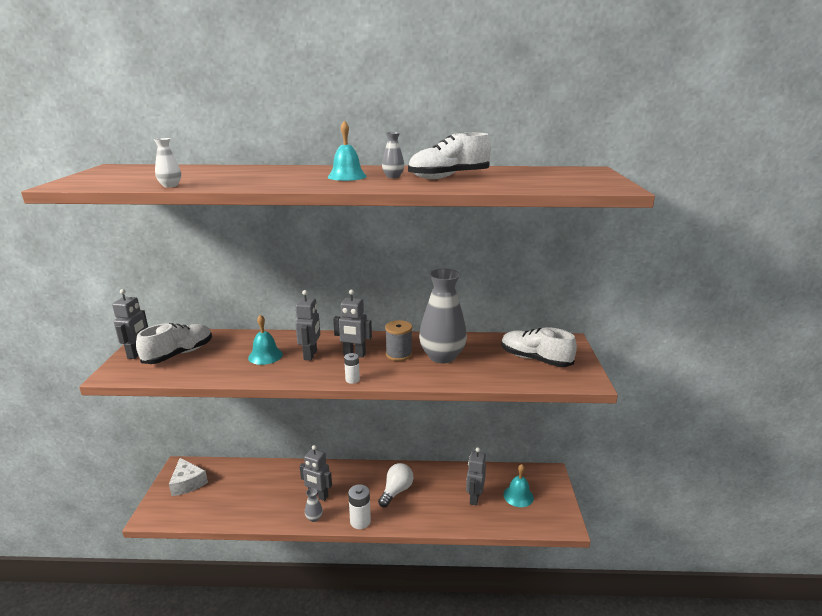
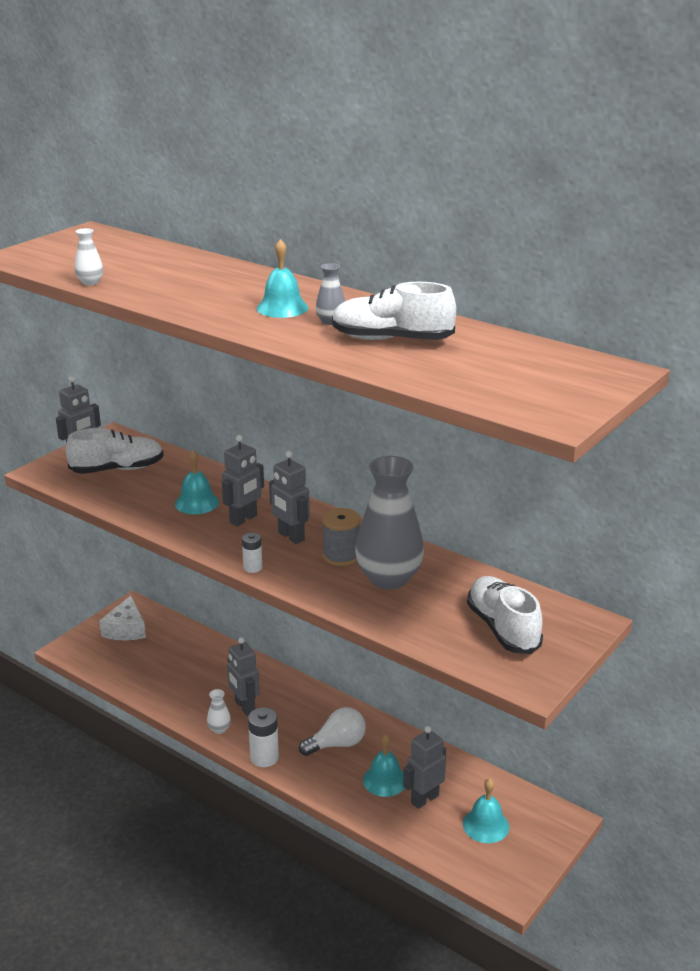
camera: 35 degrees right, 5 degrees up
grey vase [305,488,323,522] -> white vase [207,689,231,734]
none -> turquoise bell [363,734,405,797]

